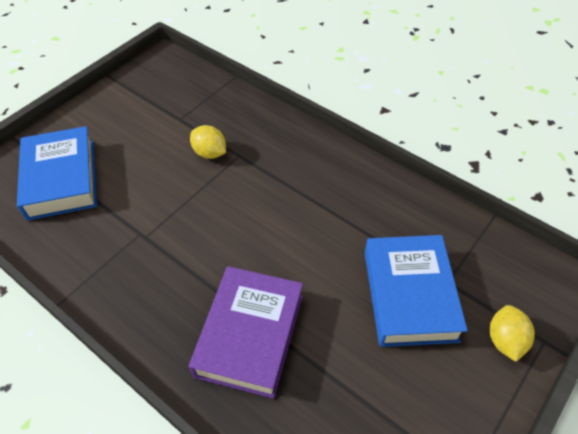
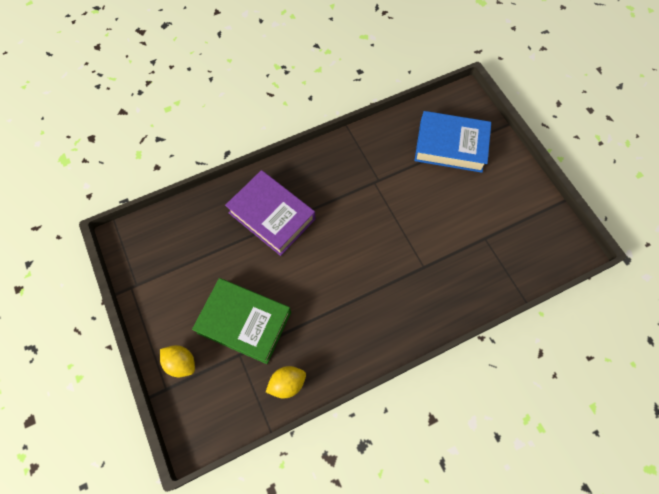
camera: 115 degrees right, 15 degrees up
yellow lemon [190,125,226,159] -> yellow lemon moved to [266,366,306,398]
blue book [365,235,468,347] -> green book [192,278,291,364]

